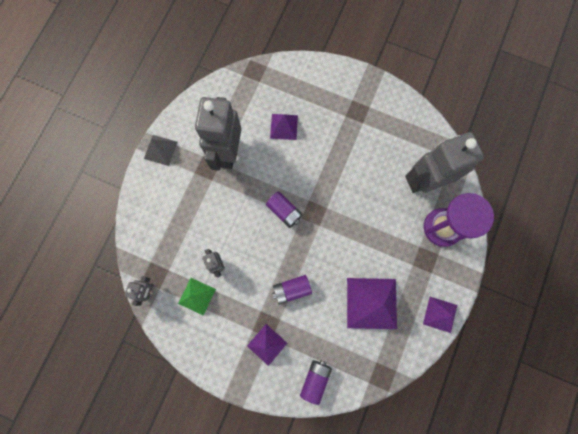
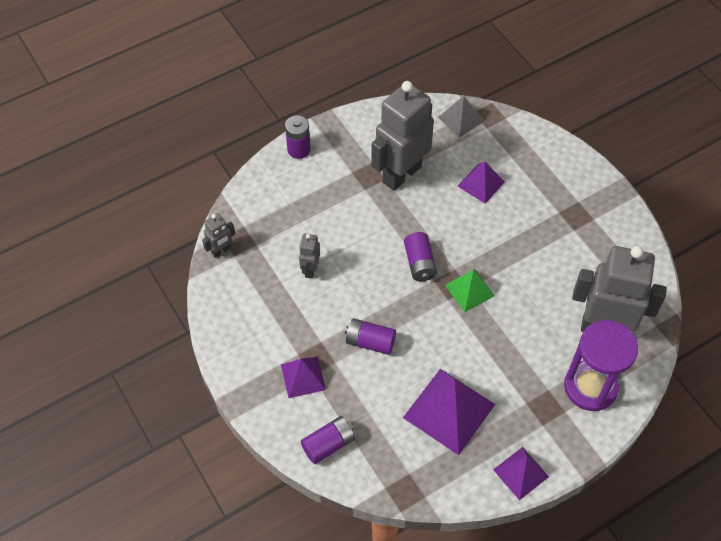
camera: 35 degrees right, 20 degrees down
grey pyramid [144,135,177,166] -> grey pyramid moved to [438,96,484,138]
green pyramid [178,278,216,315] -> green pyramid moved to [445,269,495,312]
none -> purple battery [285,115,311,159]

